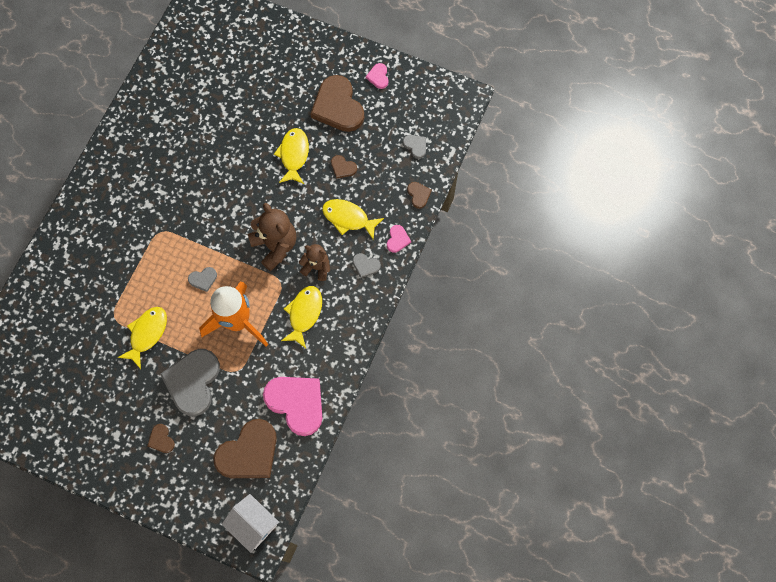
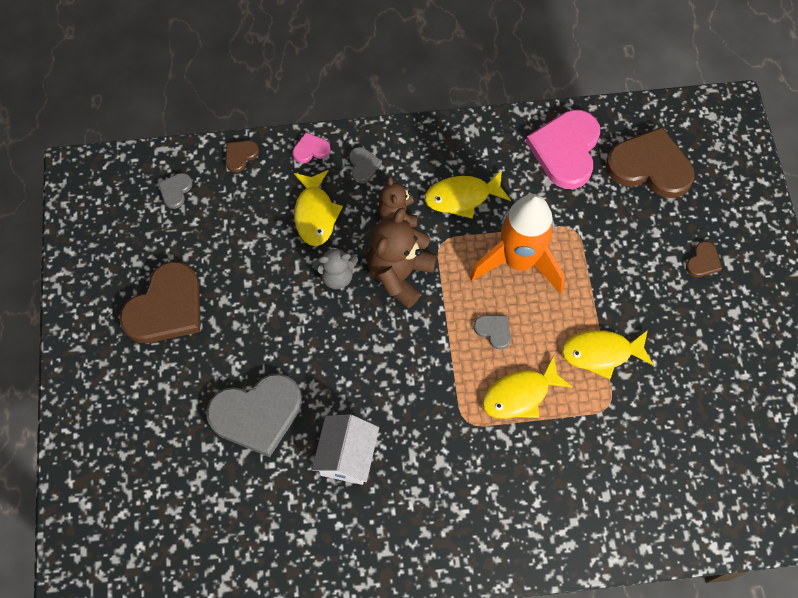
camera: 120 degrees left, 5 degrees down
grey heart [160,349,220,416] -> grey heart moved to [206,374,302,457]
white house [222,494,279,553] -> white house moved to [312,414,379,485]
yellow fish [274,128,309,184] -> yellow fish moved to [482,355,573,419]
brown heart [331,155,357,179] -> none
pink heart [366,63,388,89] -> none
none -> grey teddy bear [313,245,358,289]

